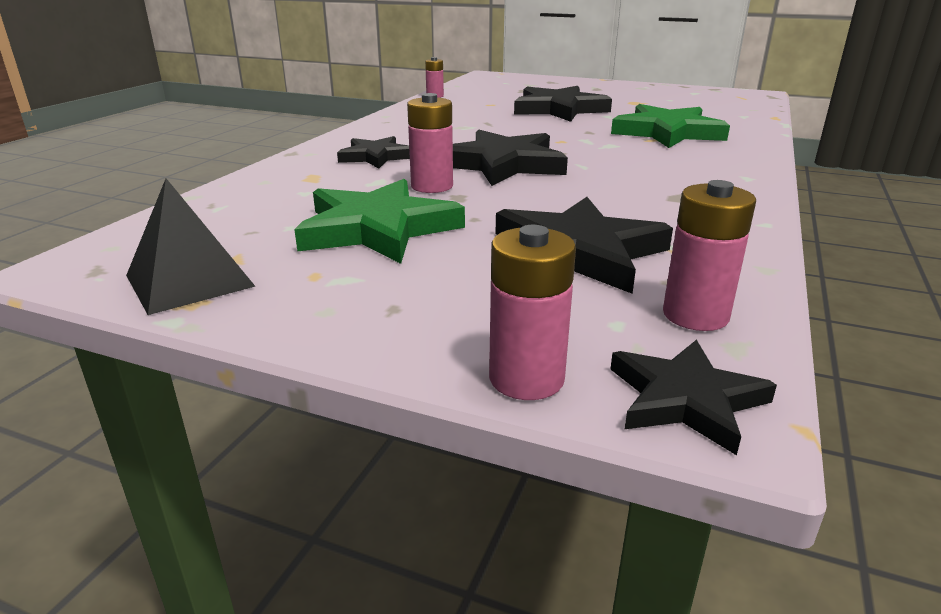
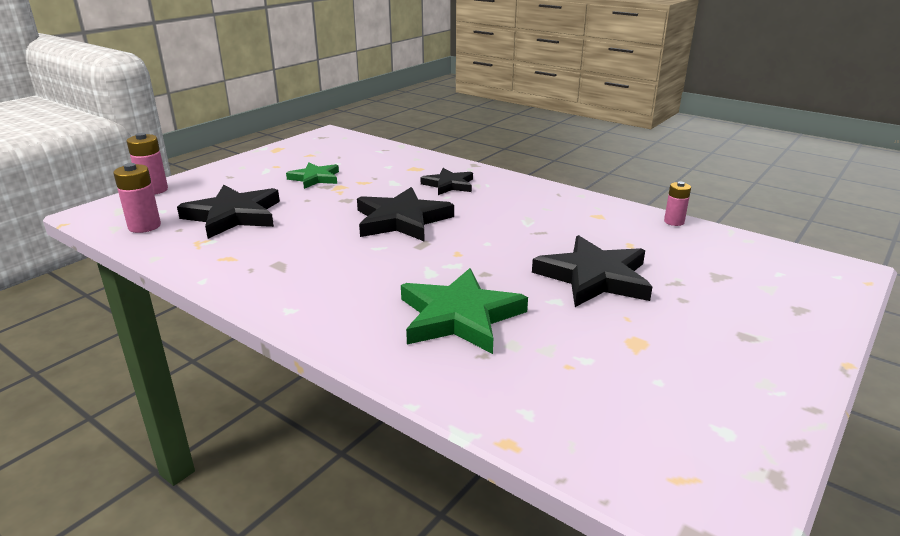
camera: 105 degrees right, 0 degrees up
black pyramid [126,179,256,315] -> none
green star [294,179,465,264] -> green star [286,162,339,189], size x0.61
pink battery [407,93,453,193] -> none
black star [610,340,777,455] -> none

